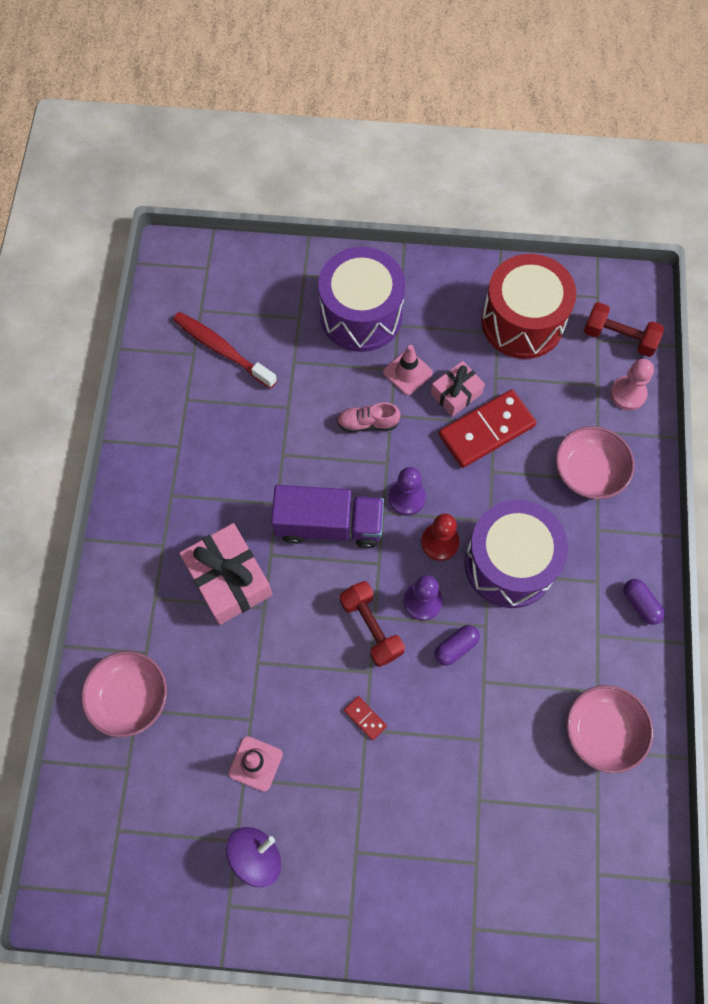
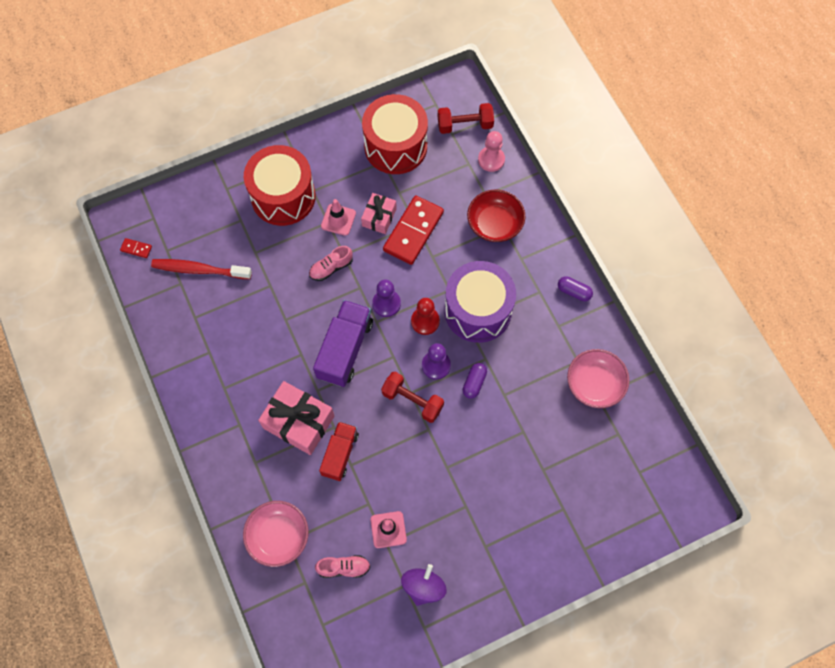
camera: 30 degrees left, 0 degrees up
purple truck [271,485,384,548] -> purple truck turned 45 degrees counterclockwise [313,300,373,387]
purple drum [318,247,405,352] -> red drum [244,145,316,226]
red domino [344,696,387,740] -> red domino moved to [120,238,152,258]
pink bowl [556,426,634,499] -> red bowl [467,190,525,242]
none -> pink shoe [315,555,371,578]
none -> red truck [319,422,359,481]

